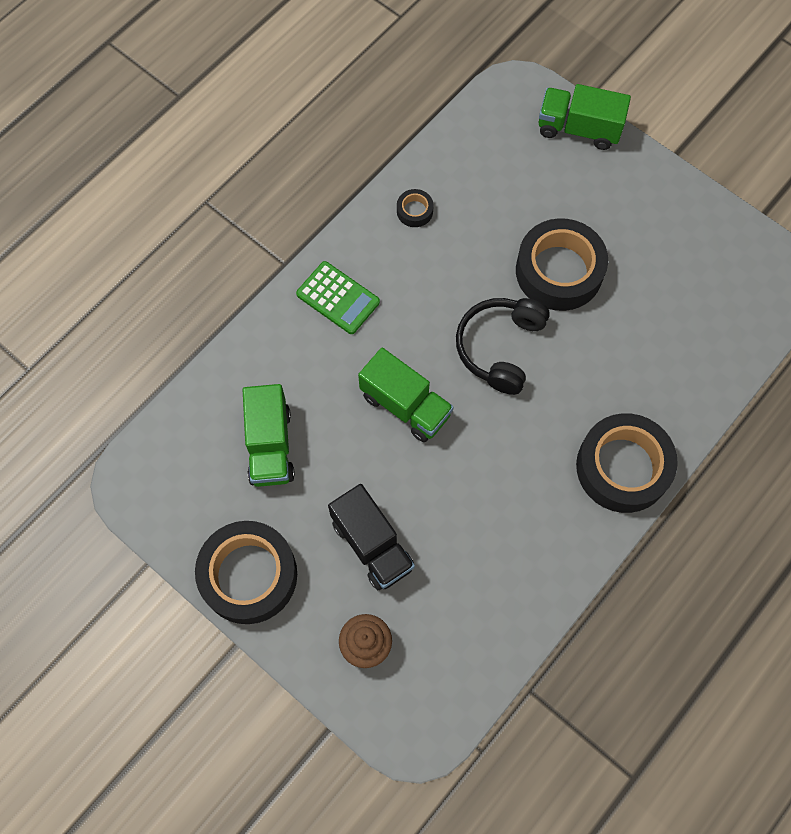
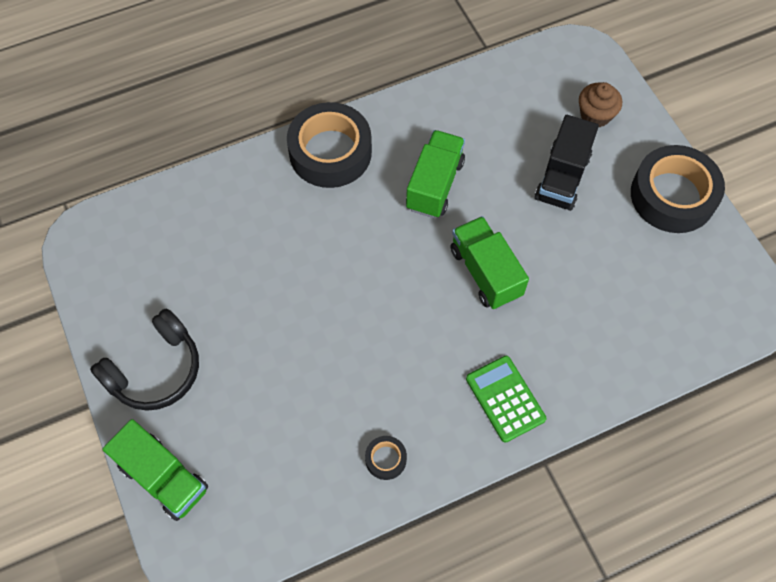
camera: 155 degrees left, 5 degrees down
green truck [243,384,295,487] -> green truck moved to [406,130,465,218]
black truck [328,484,415,590] -> black truck turned 150 degrees counterclockwise [535,115,599,211]
black headphones [456,298,550,395] -> black headphones moved to [90,309,199,411]
black tape [516,218,608,311] -> none

